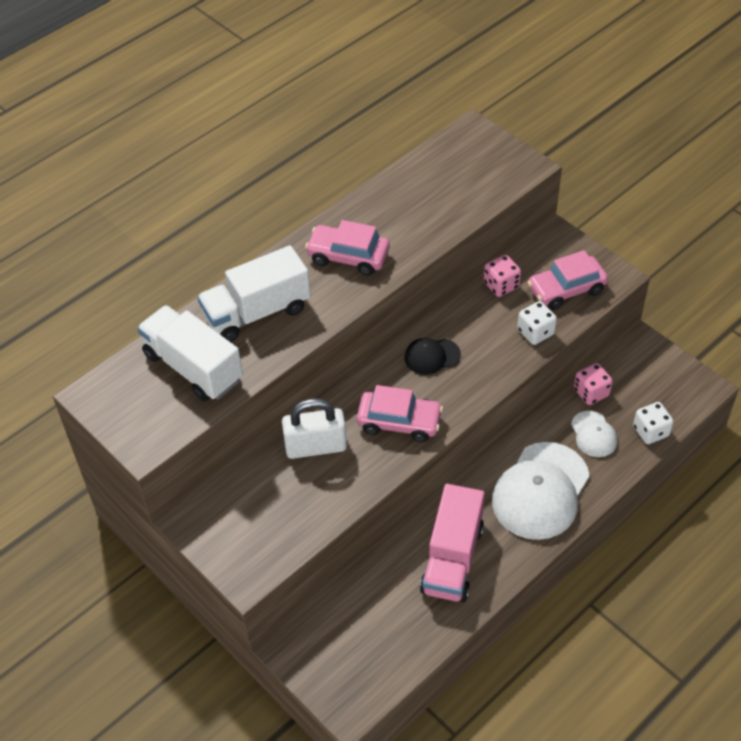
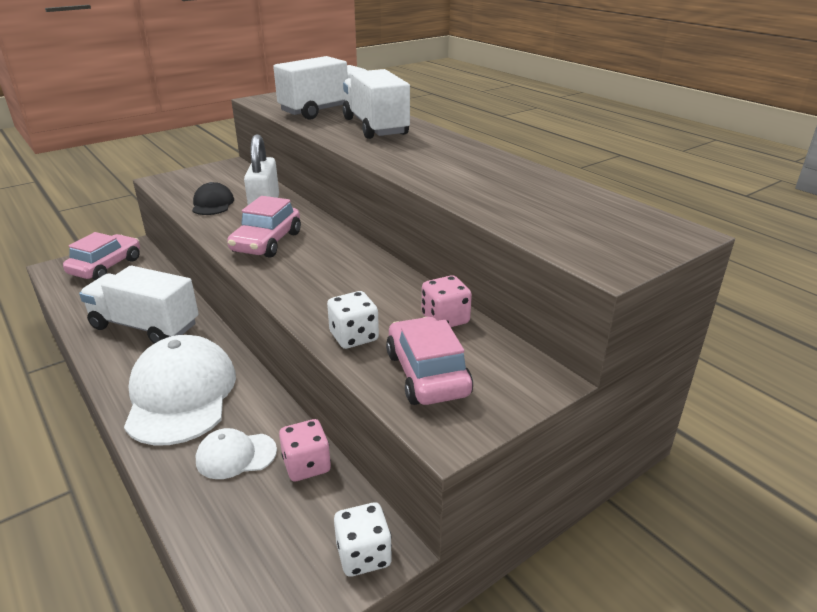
camera: 95 degrees right, 20 degrees down
pink car [305,220,390,276] -> pink car moved to [63,232,140,280]
black cap [404,338,461,375] -> black cap moved to [192,182,234,215]
pink truck [420,484,485,602] -> white truck [79,265,199,344]
white cap [492,442,590,540] -> white cap turned 45 degrees clockwise [124,335,236,445]
white dice [633,402,674,444] -> white dice moved to [334,502,392,577]

